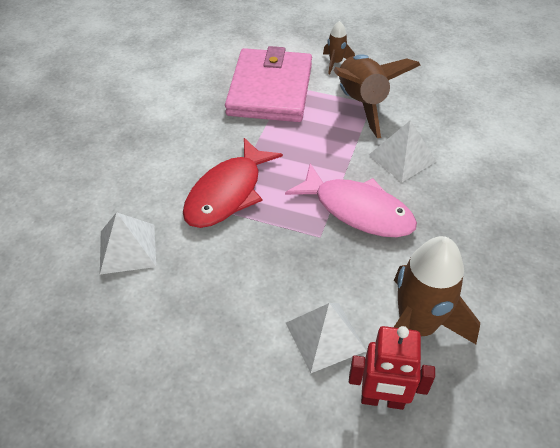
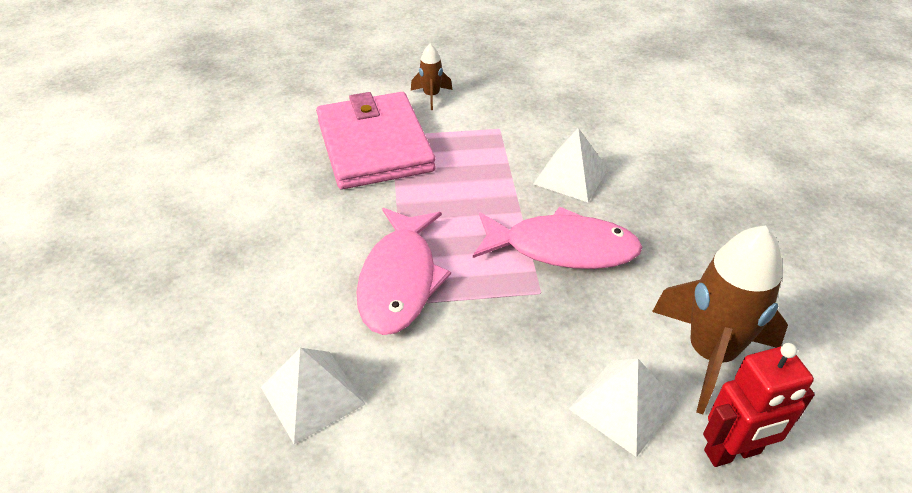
camera: 25 degrees left, 5 degrees down
red fish [183,138,283,228] -> pink fish [356,208,451,335]
brown rocket [334,55,420,138] -> none

